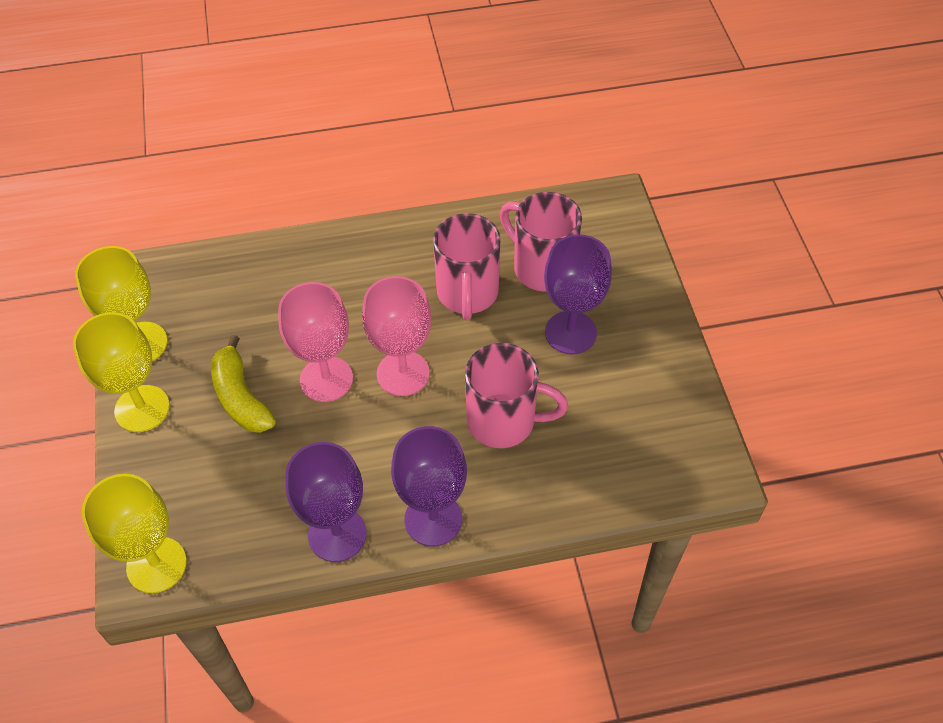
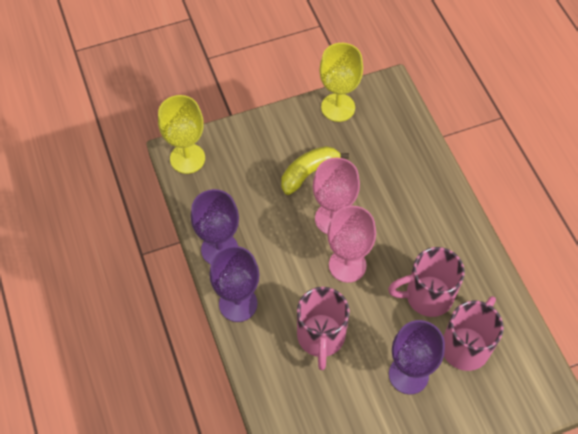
camera: 80 degrees right, 5 degrees up
yellow goblet [73,312,170,432] -> none

